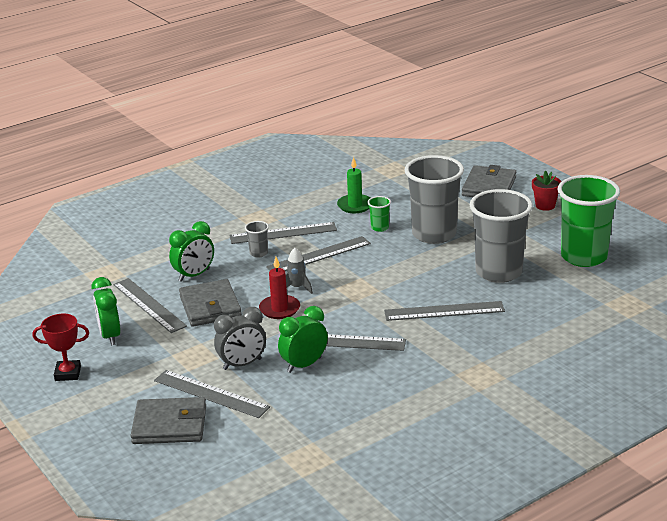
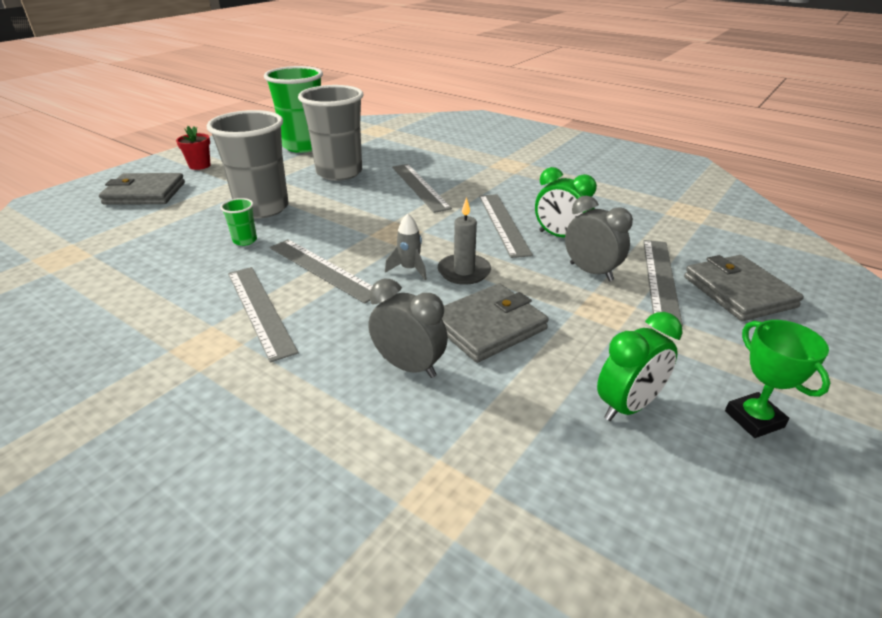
camera: 110 degrees left, 5 degrees up
red trophy [32,314,89,381] -> green trophy [725,320,830,438]
grey ruler [113,278,187,333] -> none
green clock [169,221,214,282] -> grey clock [369,278,448,378]
grey cup [245,221,269,257] -> none
red candle [259,257,300,319] -> grey candle [438,197,491,285]
green candle [337,157,370,213] -> none

